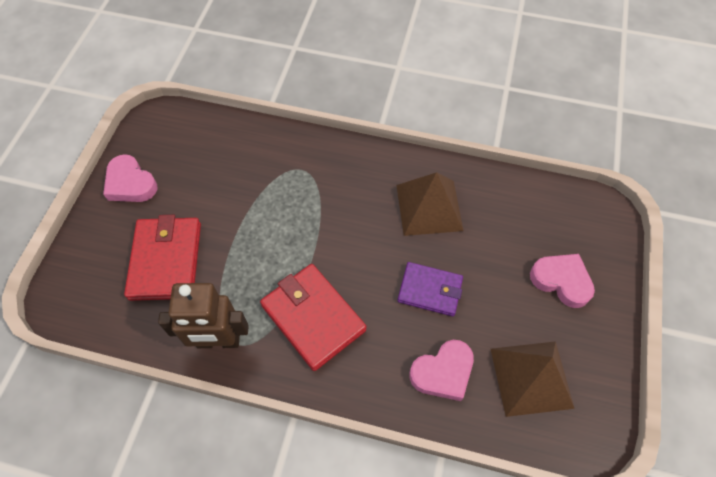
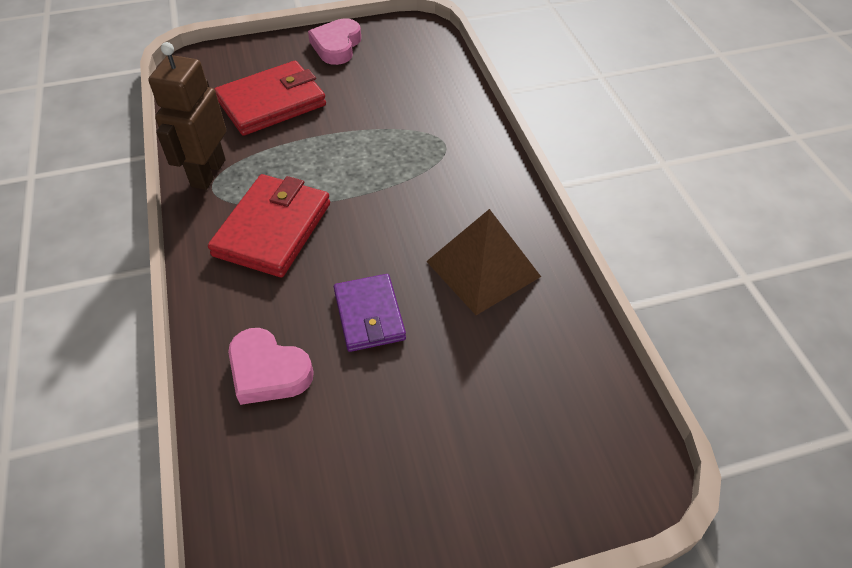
camera: 60 degrees right, 10 degrees down
brown robot [158,283,249,348] -> brown robot turned 45 degrees clockwise [148,42,226,190]
brown pyramid [491,341,575,417] -> none
pink heart [530,254,595,308] -> none

